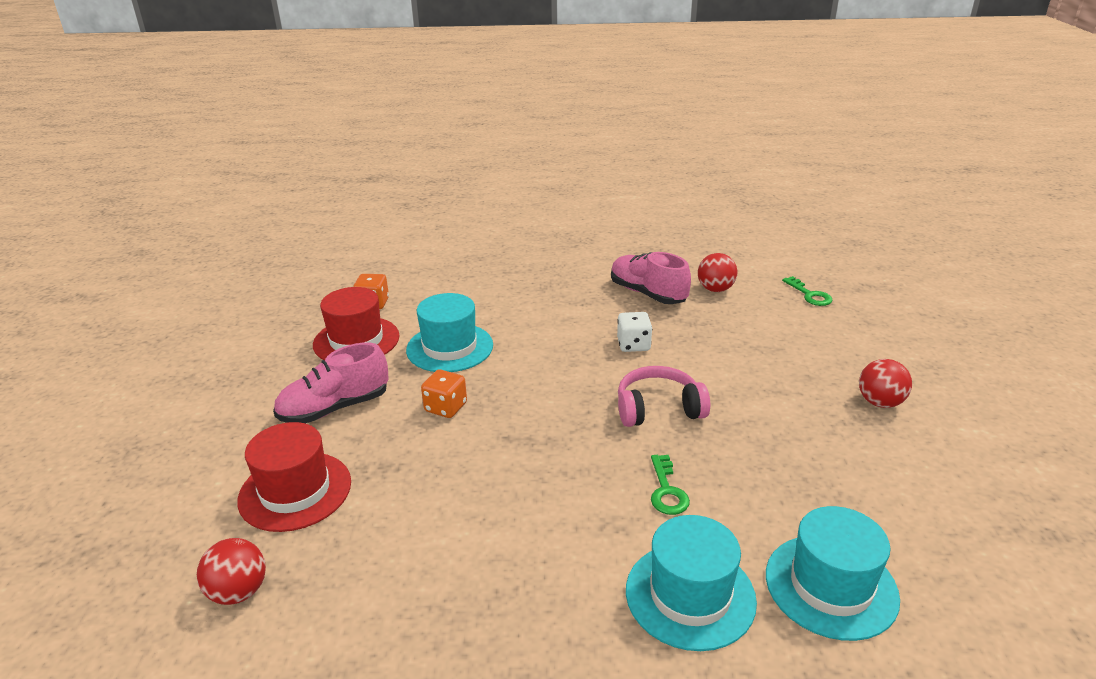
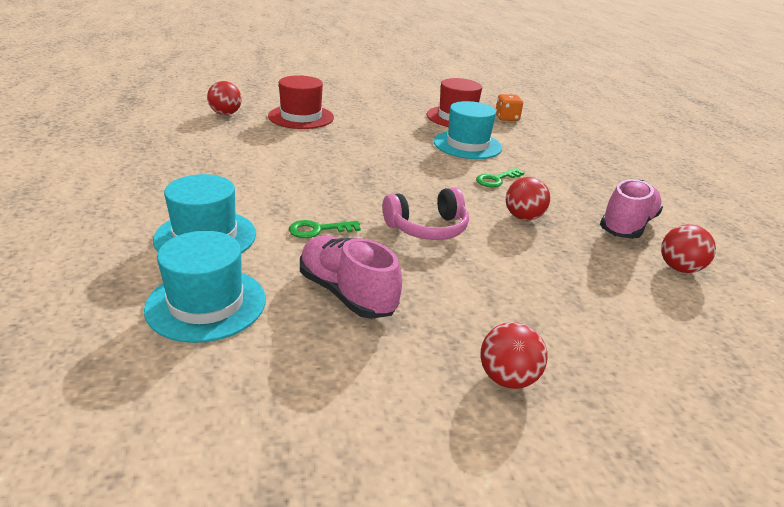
camera: 75 degrees right, 0 degrees up
pink shoe [273,343,389,423] -> pink shoe moved to [300,236,402,319]
orange dice [421,369,467,418] -> none
white dice [617,312,652,352] -> red ball [506,177,550,221]
pink headphones [618,366,710,427] -> pink headphones turned 90 degrees clockwise [382,187,469,240]
green key [782,276,833,306] -> green key moved to [476,168,525,187]

